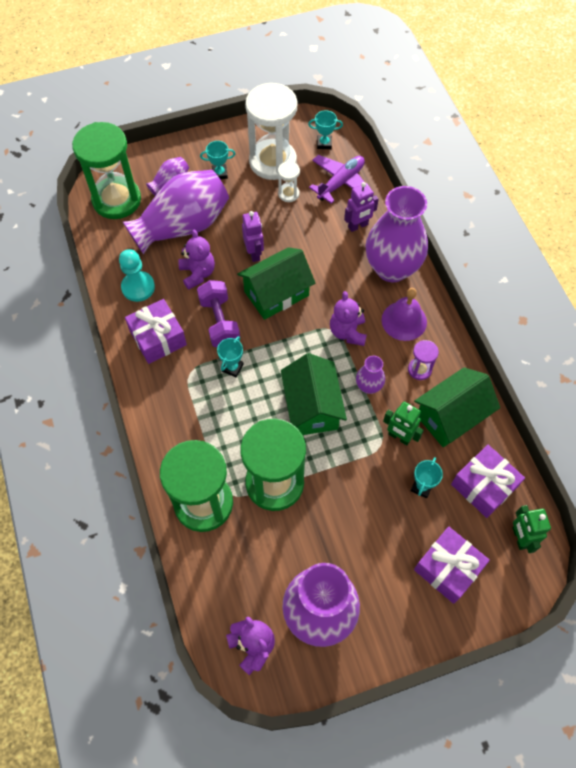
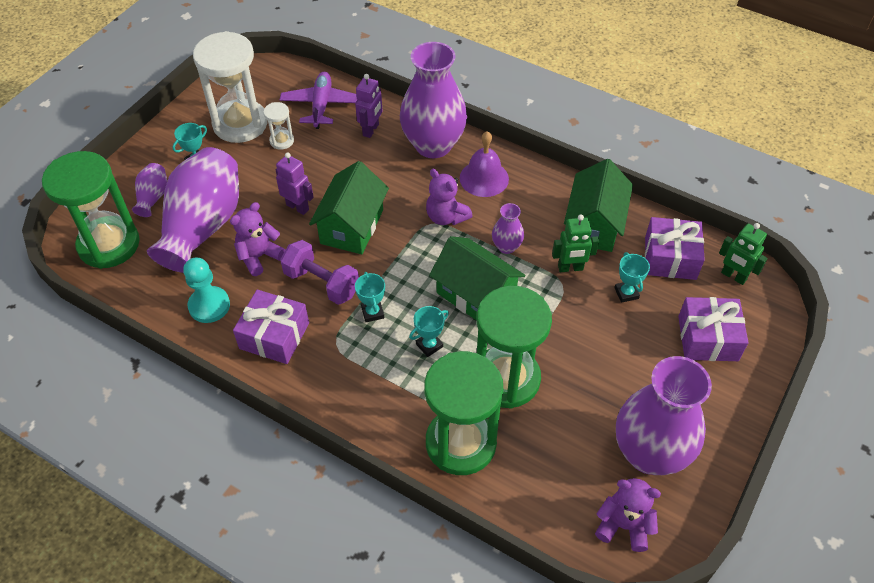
camera: 40 degrees left, 10 degrees down
purple teddy bear [178,230,215,290] -> purple teddy bear turned 75 degrees counterclockwise [230,202,285,276]
turquoise trophy [308,110,343,149] -> turquoise trophy moved to [409,306,449,357]
purple hourglass [408,340,439,380] -> none

